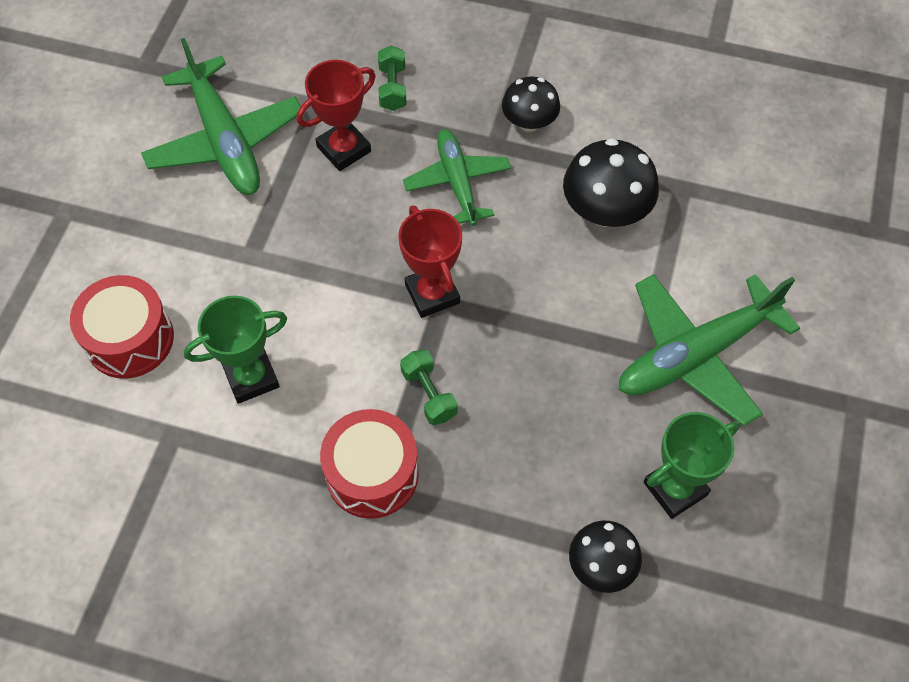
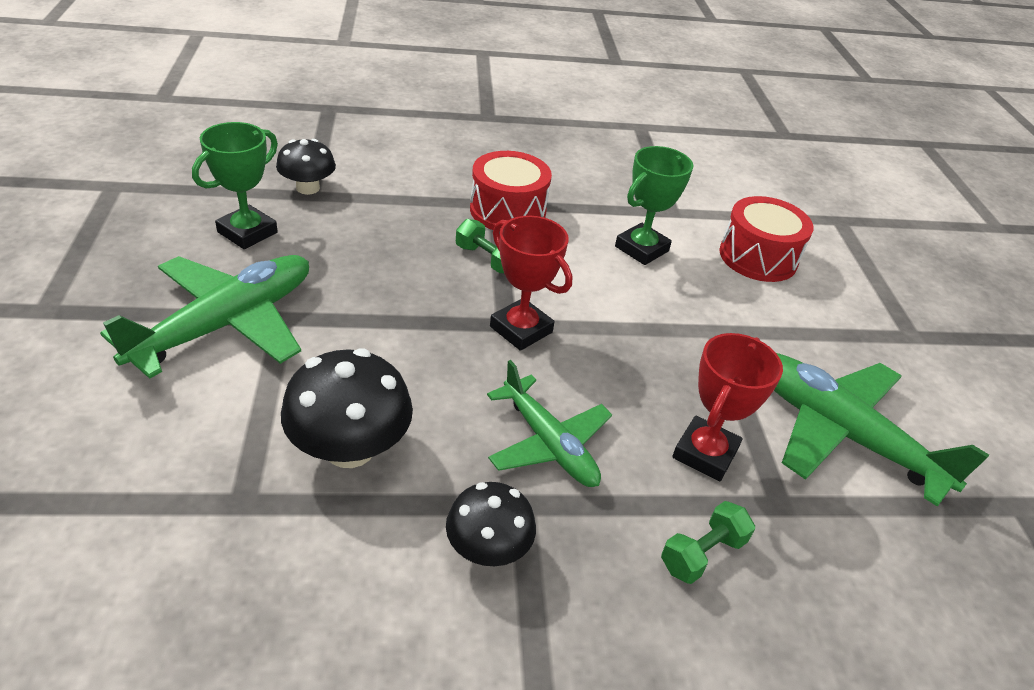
camera: 155 degrees right, 20 degrees down
green dumbbell [378,46,407,111] -> green dumbbell turned 75 degrees clockwise [661,501,755,584]

